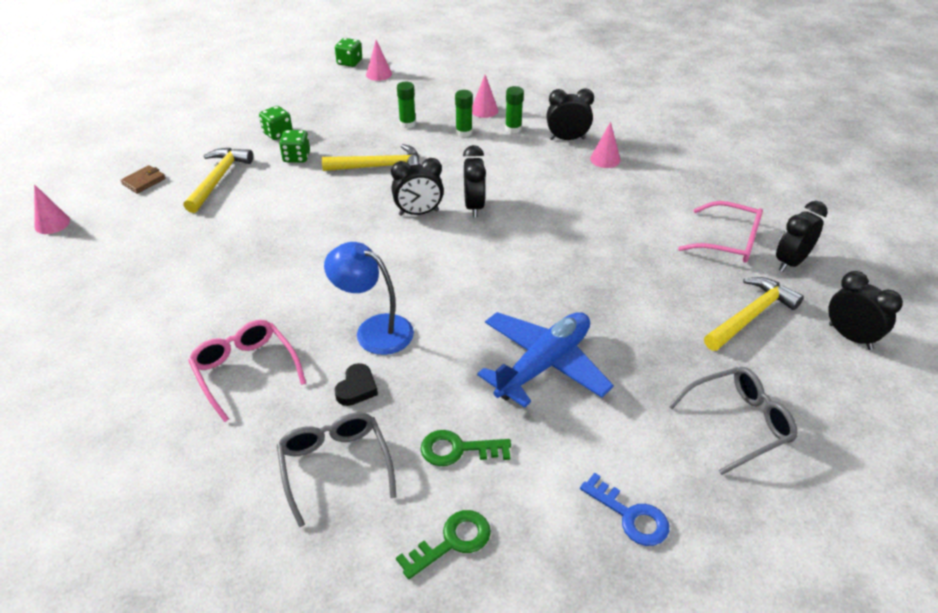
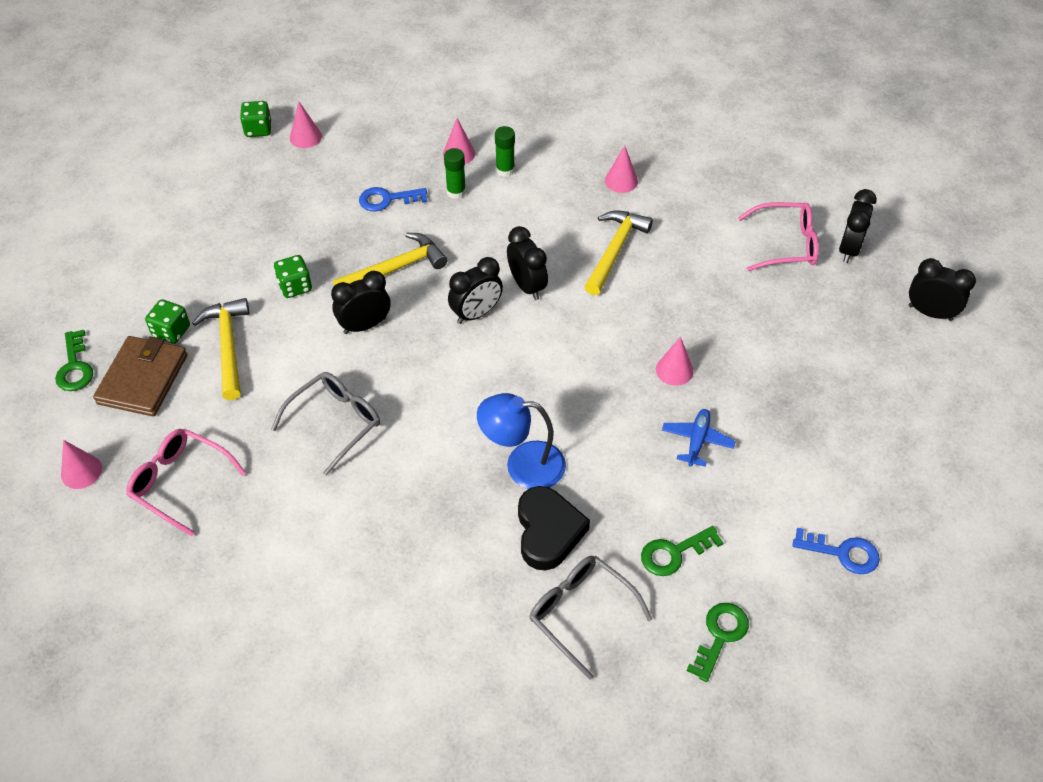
camera: 25 degrees left, 10 degrees up
brown wallet [121,165,166,194] -> brown wallet [93,336,187,416], size x1.96
pink glasses [188,320,306,422] -> pink glasses moved to [126,429,246,536]
green dice [259,106,293,140] -> green dice moved to [145,299,190,344]
black heart [334,363,378,406] -> black heart [518,486,590,571], size x1.77
green glue stick [397,82,416,128] -> blue key [359,187,427,212]
blue plane [477,312,614,408] -> blue plane [662,409,736,467], size x0.51
black clock [547,88,594,140] -> black clock moved to [331,271,390,334]
grey glasses [669,367,798,475] -> grey glasses moved to [271,372,380,476]
yellow hammer [704,277,804,351] -> yellow hammer moved to [585,210,653,295]
none -> green key [55,330,93,391]
none -> pink cone [656,337,694,386]

